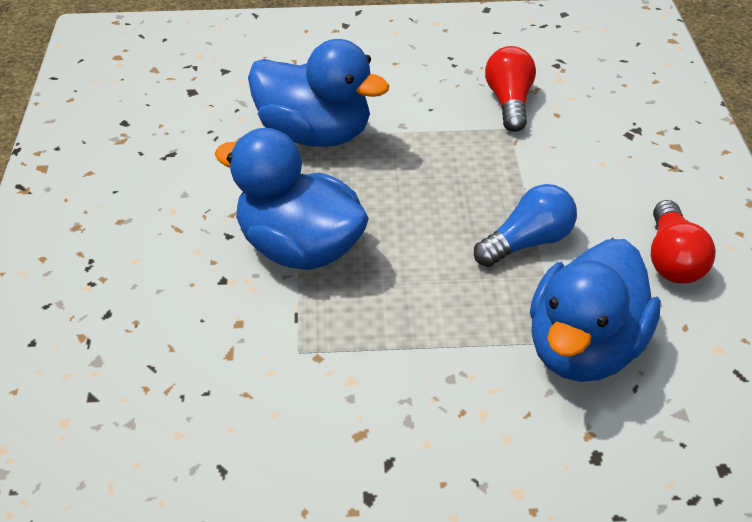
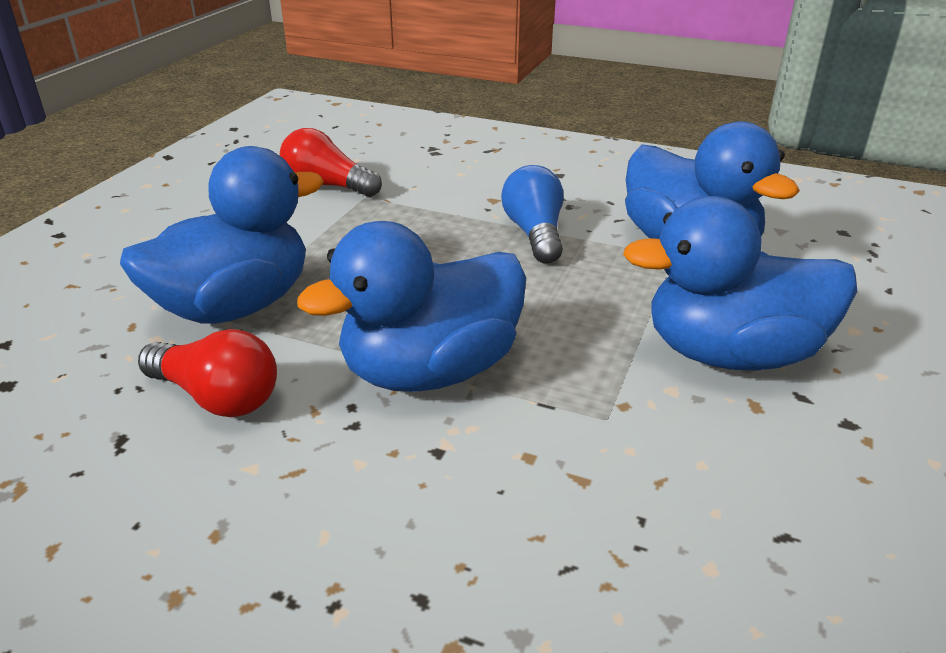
camera: 65 degrees left, 10 degrees down
red light bulb [651,200,716,284] -> red light bulb moved to [138,329,277,417]
none -> blue duck [623,196,857,370]

